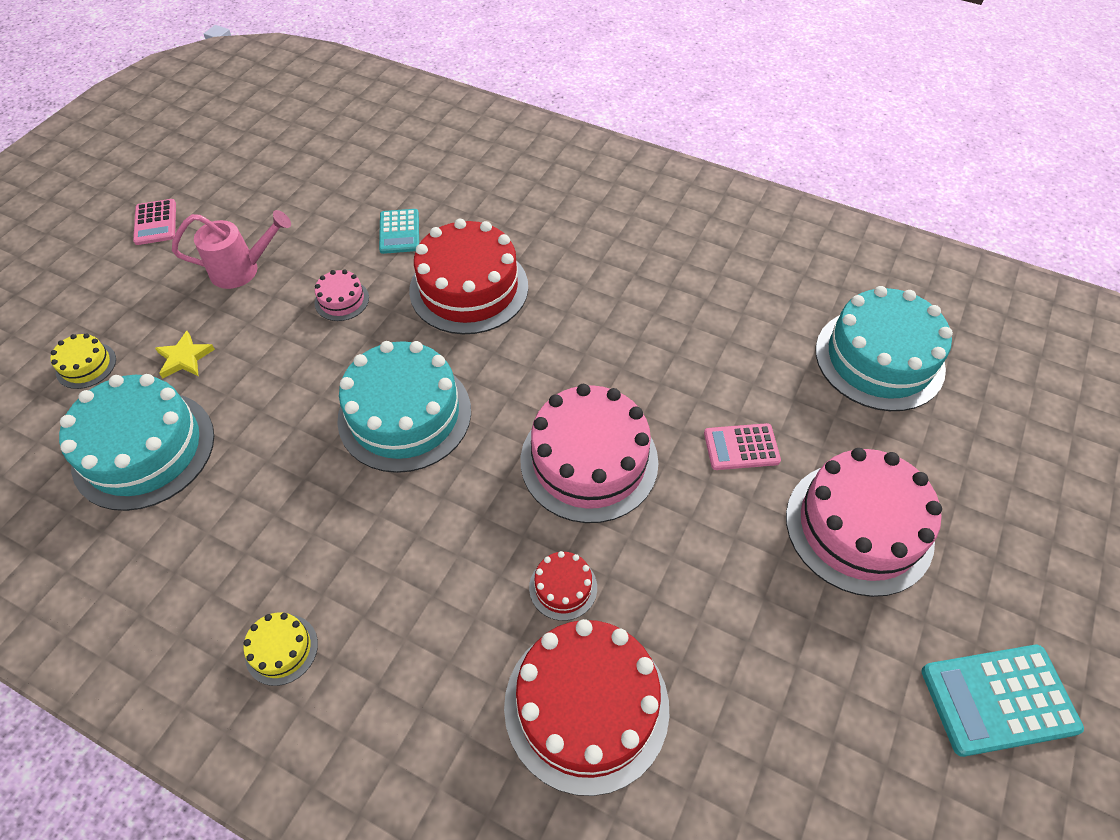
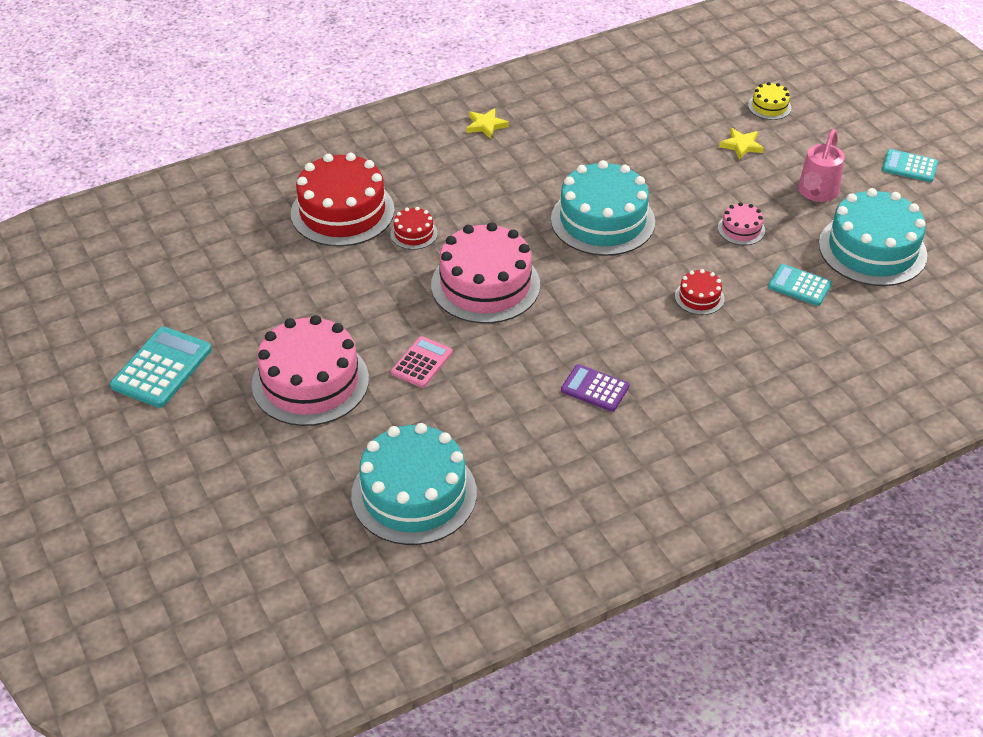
camera: 125 degrees right, 10 degrees down
turquoise cake [59,374,214,511] -> turquoise cake moved to [819,188,927,286]
pink calculator [133,199,176,245] -> turquoise calculator [882,149,938,182]
yellow cake [243,612,318,686] -> yellow star [467,108,509,139]
red cake [409,219,528,334] -> red cake [675,269,725,315], size x0.45
none -> purple calculator [561,364,629,411]

